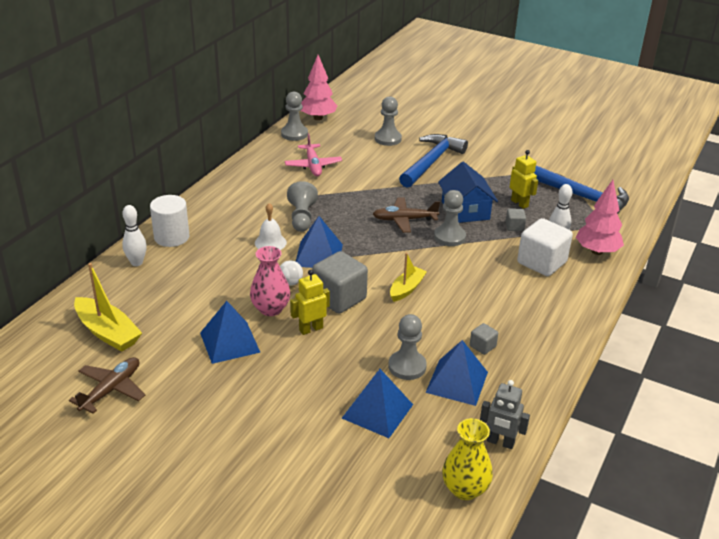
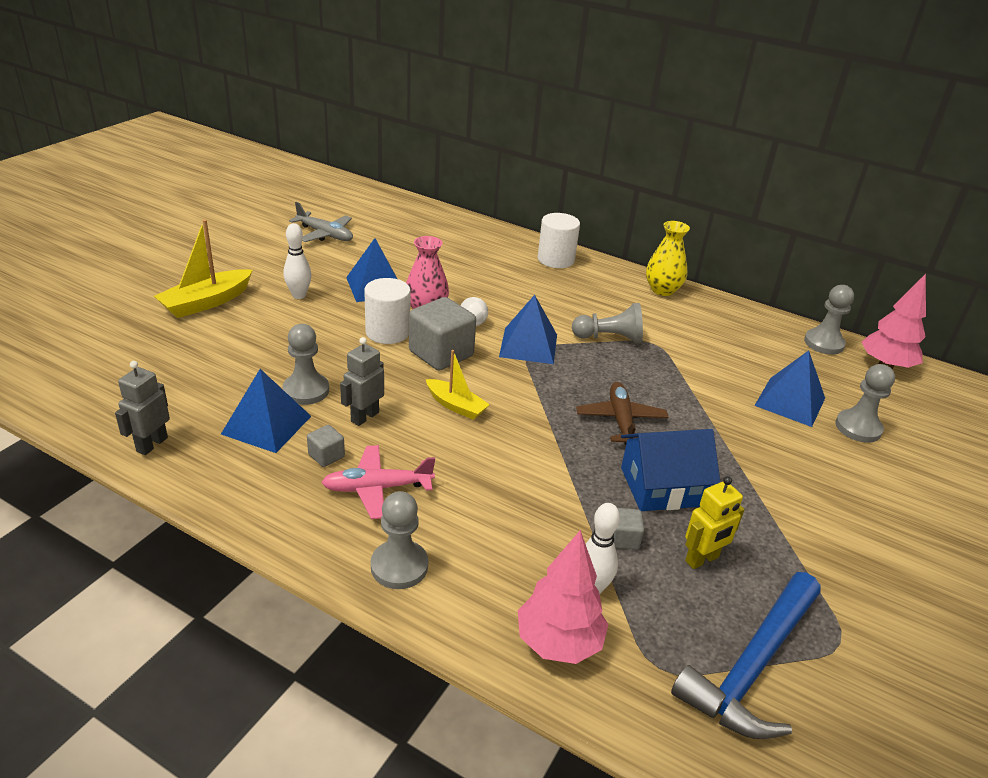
camera: 90 degrees right, 0 degrees up
brown plane [69,357,145,414] -> grey plane [289,202,353,242]
yellow boat [74,263,142,352] -> yellow boat moved to [154,219,253,318]
white bowling pin [122,205,147,266] -> white bowling pin moved to [284,223,311,299]
white bell [255,203,287,250] -> none
pink plane [285,133,342,176] -> pink plane moved to [321,445,435,519]
yellow robot [290,270,330,335] -> white cylinder [364,278,411,344]
blue pyramid [342,369,413,438] -> blue pyramid moved to [754,350,825,427]
blue hammer [399,134,468,188] -> none
grey pawn [434,190,466,246] -> grey pawn moved to [371,491,428,589]
yellow vase [442,418,493,500] -> yellow vase moved to [646,221,690,296]
white cube [517,218,573,276] -> none
none -> grey robot [340,337,384,426]

